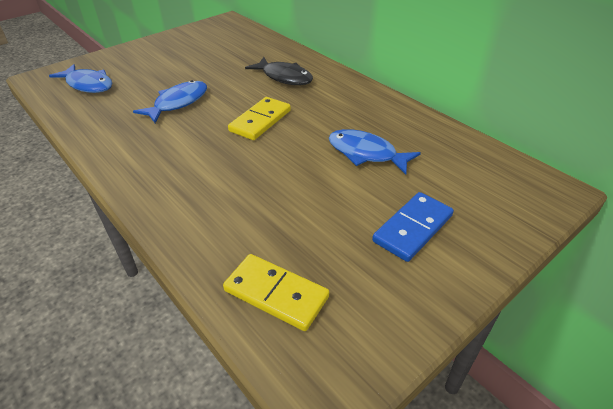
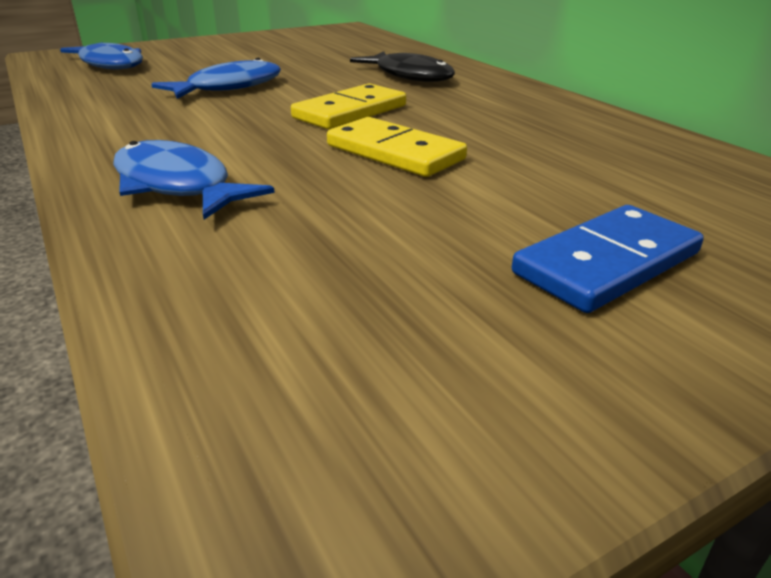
camera: 10 degrees right, 10 degrees down
yellow domino [223,254,329,331] -> yellow domino moved to [327,117,467,177]
blue fish [329,129,421,175] -> blue fish moved to [113,140,275,220]

